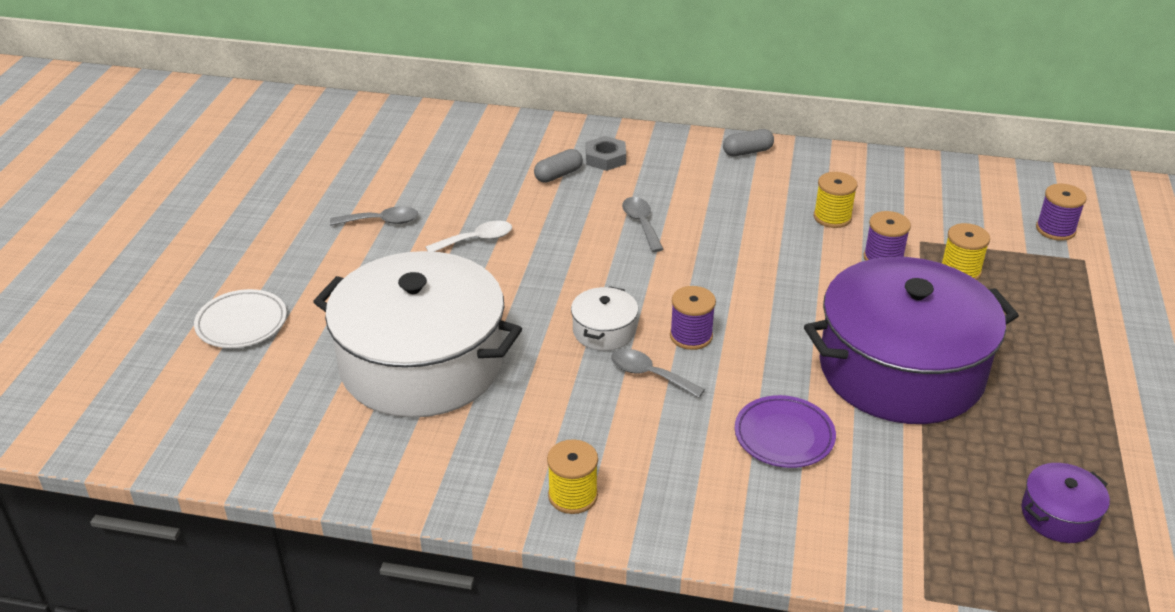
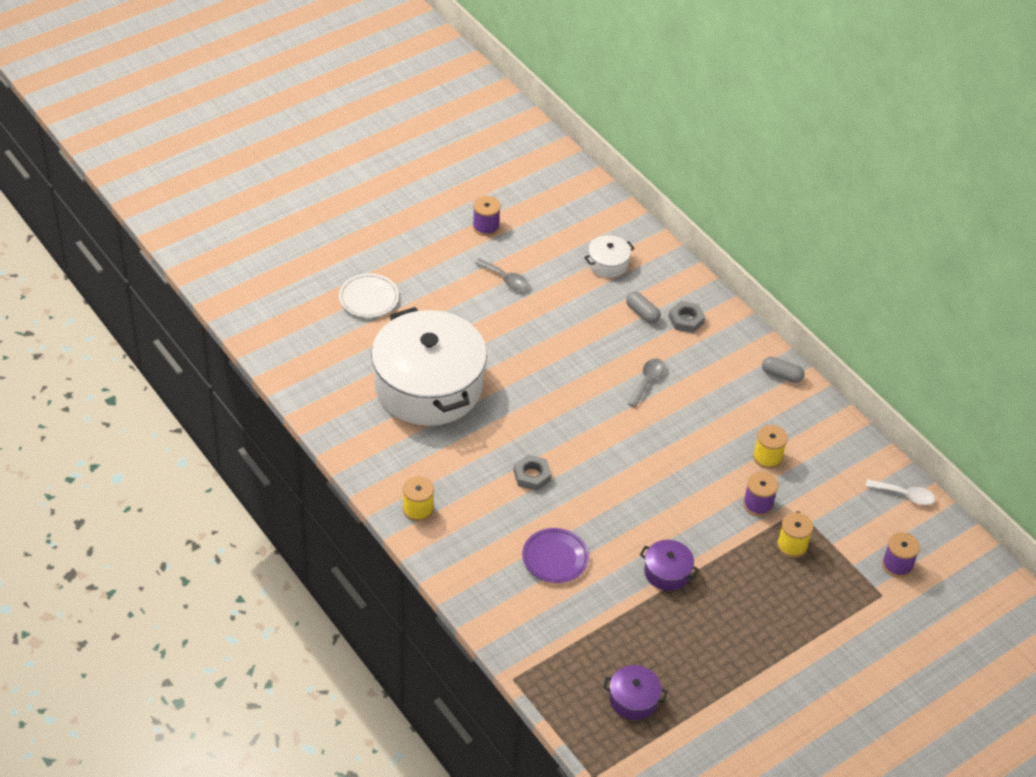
camera: 40 degrees right, 10 degrees up
white spoon [425,220,512,252] -> white spoon moved to [865,479,935,505]
grey capsule [534,149,583,183] -> grey capsule turned 45 degrees clockwise [626,292,661,324]
white pot [571,286,638,351] -> white pot moved to [584,235,634,278]
grey spoon [611,349,705,398] -> grey nut [514,454,551,491]
purple spool [670,286,716,350] -> purple spool moved to [473,196,501,236]
purple pot [804,257,1019,424] -> purple pot [640,540,699,591], size x0.40

